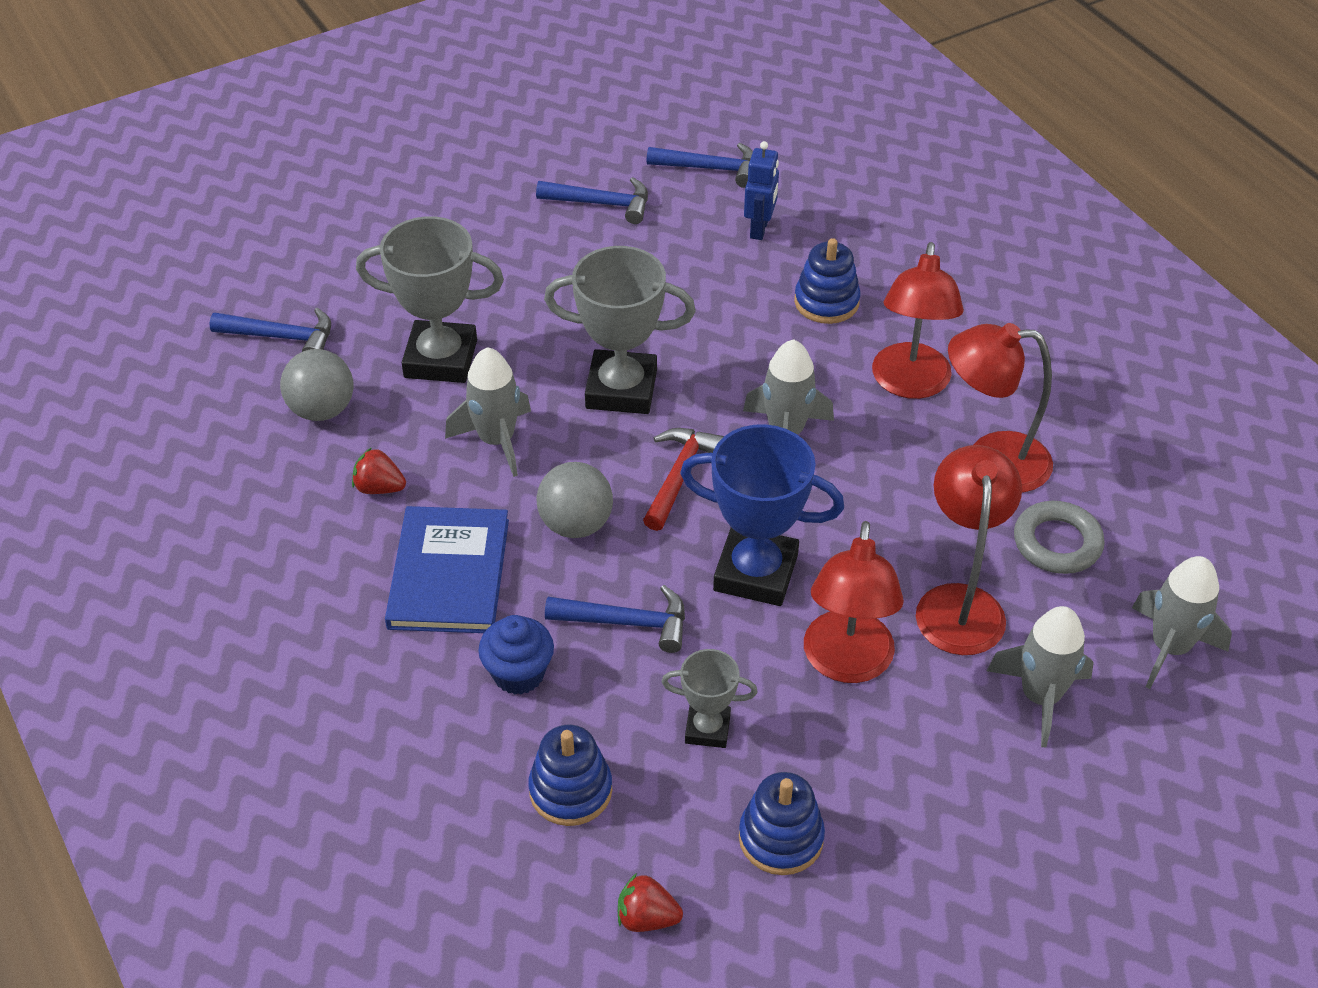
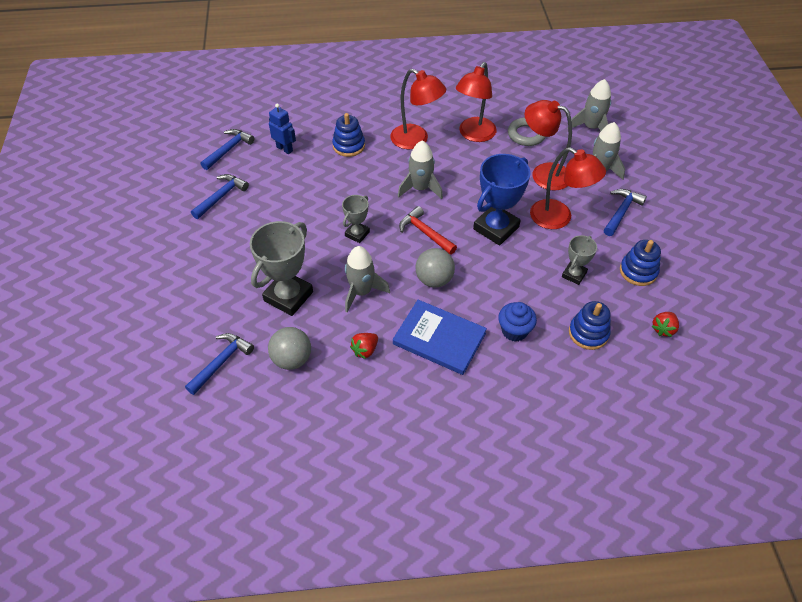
camera: 65 degrees left, 5 degrees up
grey trophy [544,246,696,414] -> grey trophy [342,195,370,243], size x0.54
blue hammer [545,585,685,653] -> blue hammer moved to [604,189,647,236]

